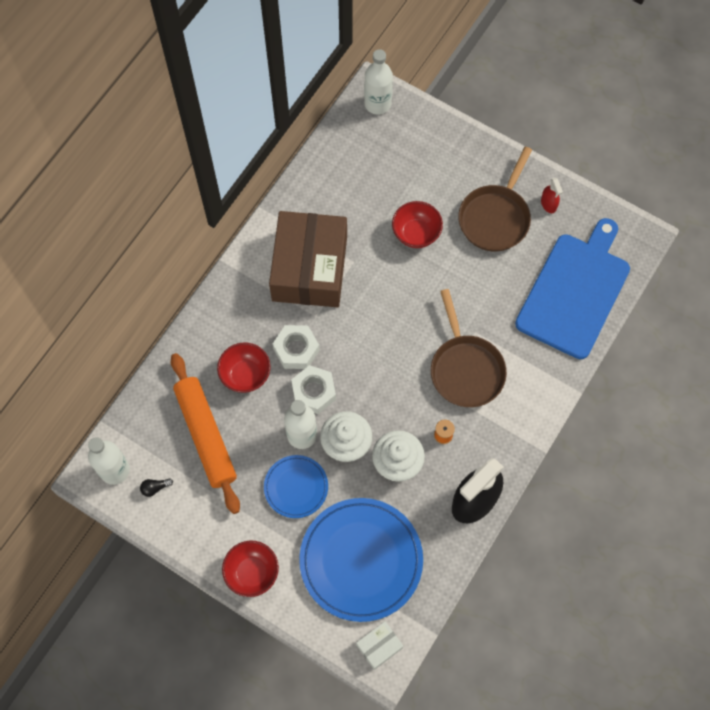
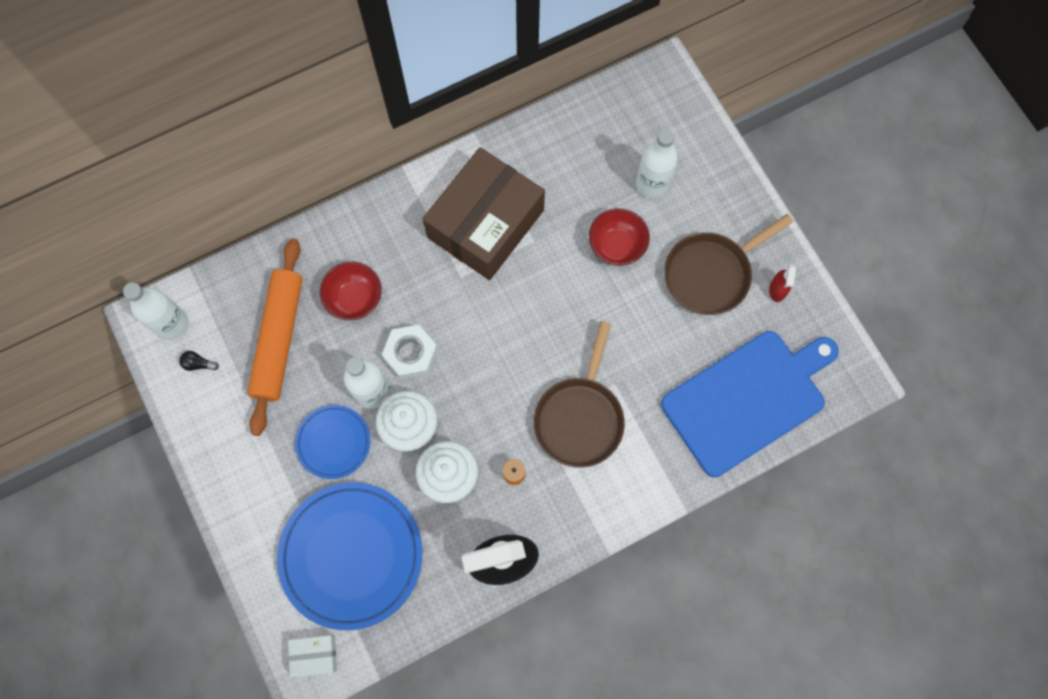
camera: 30 degrees right, 5 degrees up
red bowl [222,541,279,597] -> none
white nut [273,325,320,369] -> none
white bottle [364,49,393,114] -> white bottle moved to [636,129,678,198]

